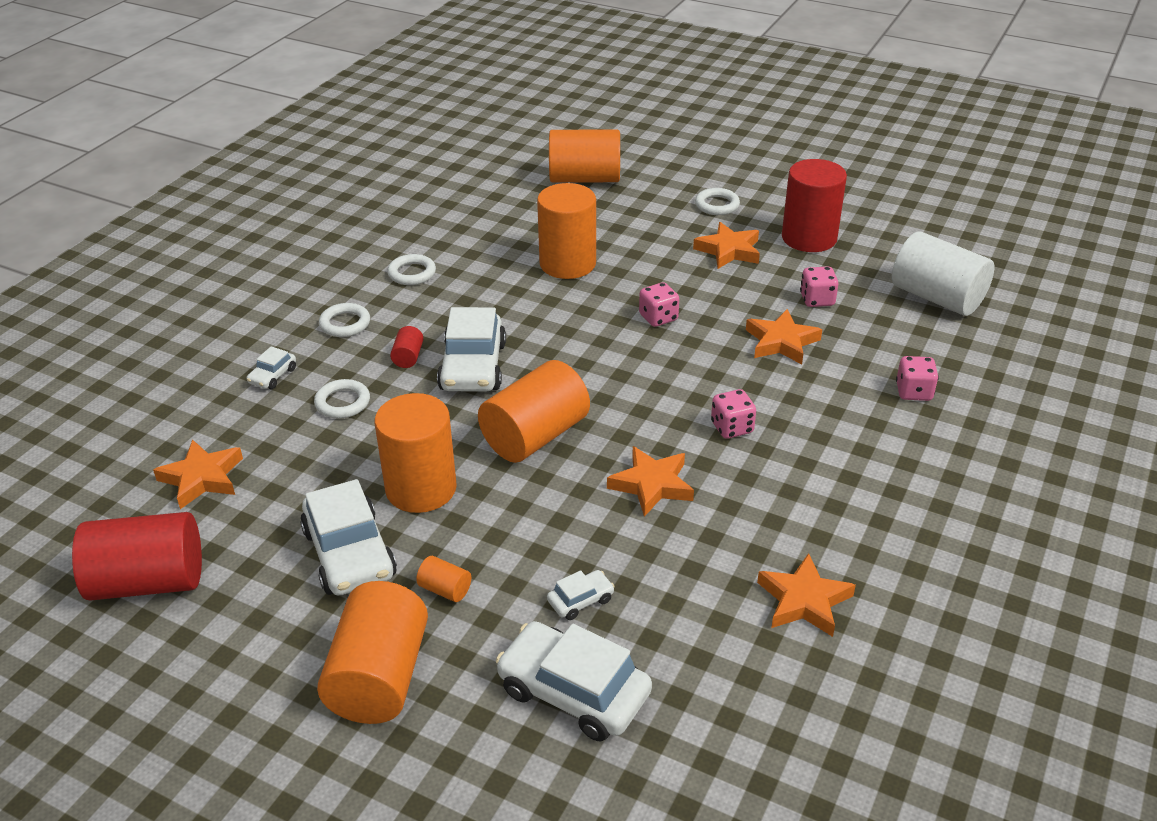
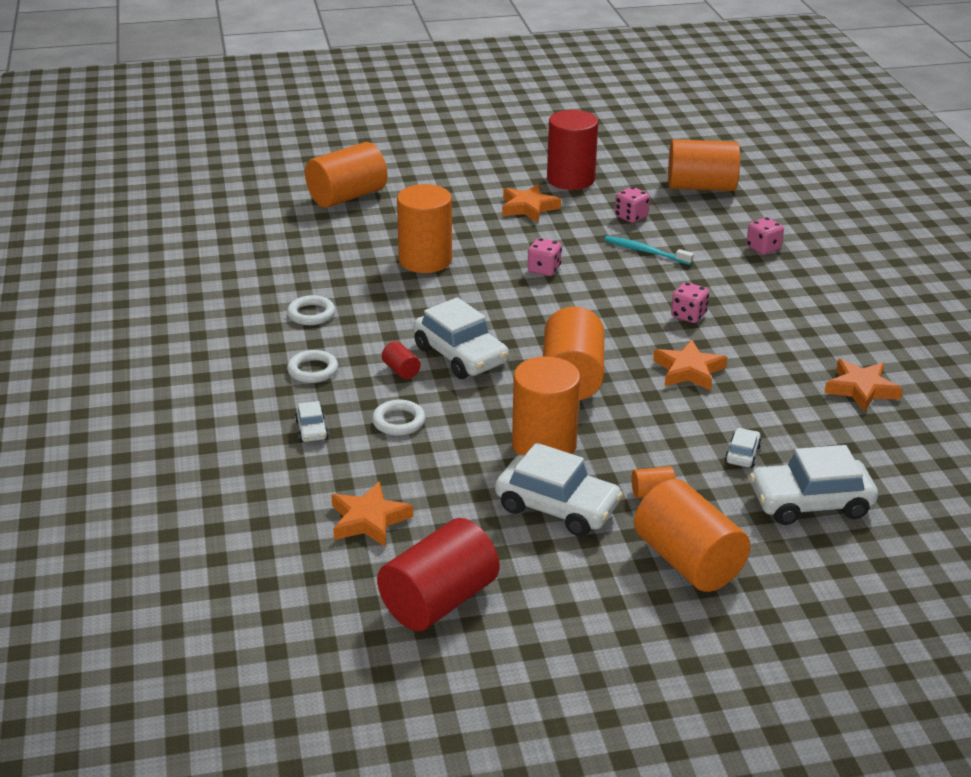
camera: 40 degrees left, 5 degrees down
white ring [695,188,740,215] -> none
orange star [746,309,822,364] -> turquoise toothbrush [604,236,694,265]
white cylinder [892,232,995,316] -> orange cylinder [668,139,740,191]

